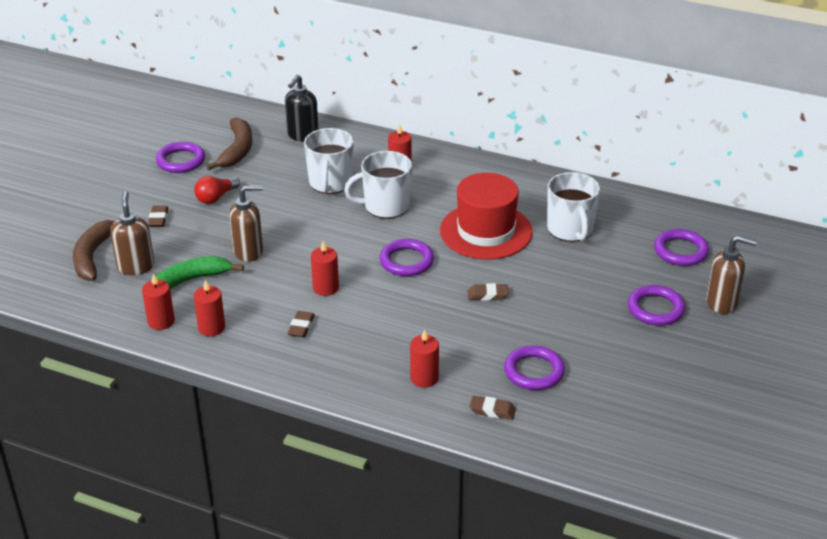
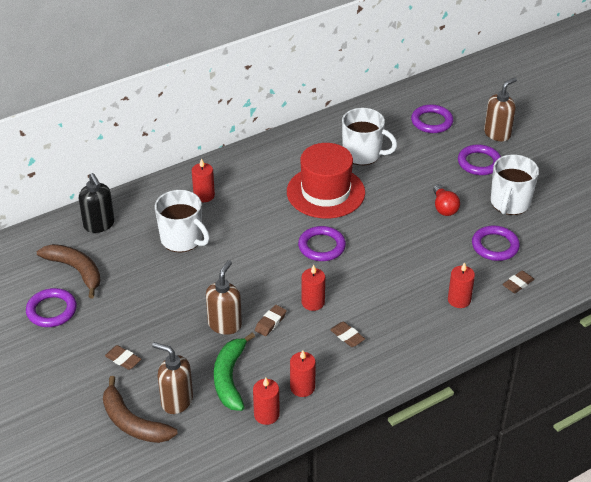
camera: 55 degrees left, 5 degrees up
red light bulb [194,176,240,204] -> red light bulb moved to [433,184,460,216]
white mug [344,151,412,219] -> white mug moved to [491,155,539,215]
brown eraser [468,283,509,301] -> brown eraser moved to [255,305,287,336]

